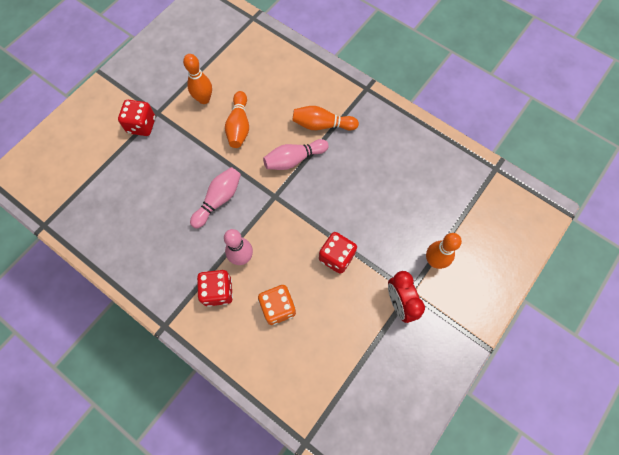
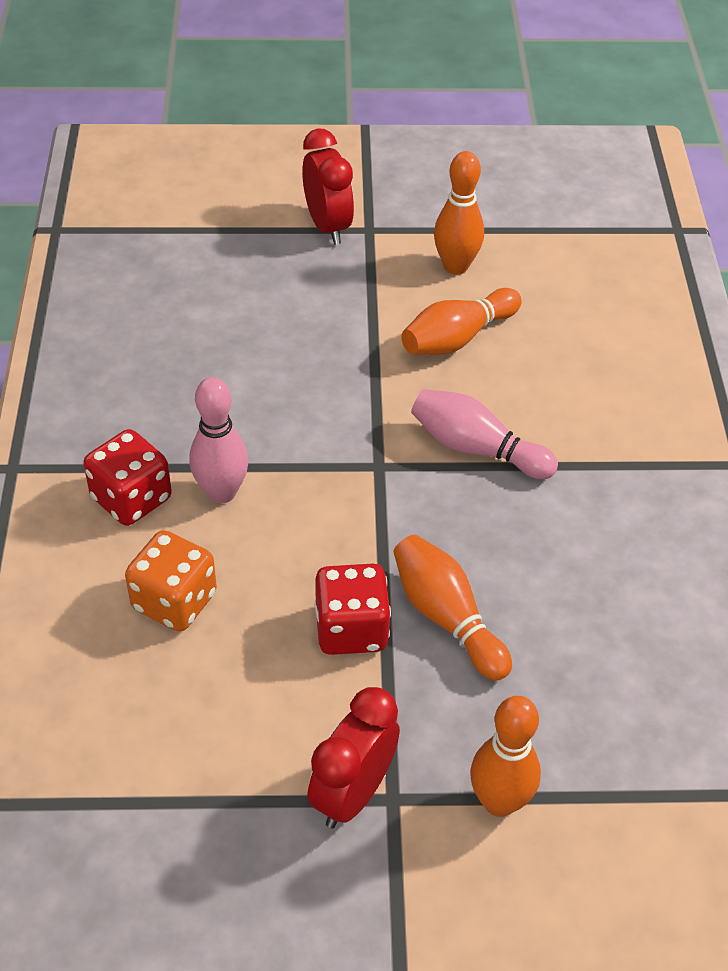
camera: 50 degrees right, 20 degrees down
red dice [118,100,155,136] -> red clock [302,129,354,245]
pink bowling pin [190,167,241,229] -> none
orange bowling pin [292,106,359,131] -> orange bowling pin moved to [393,535,512,681]

